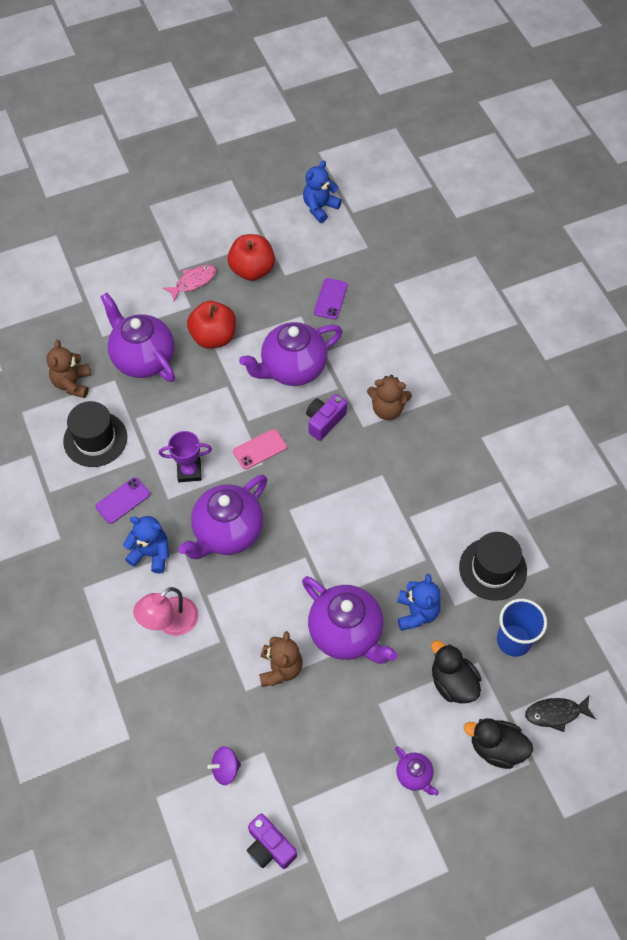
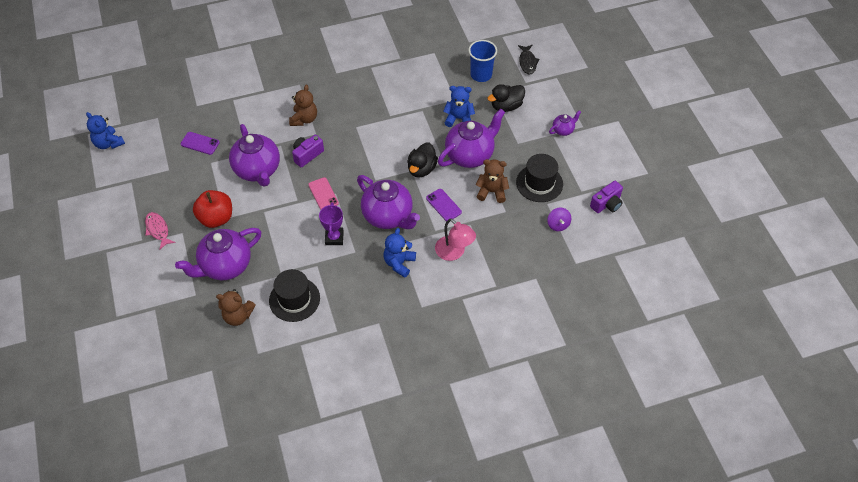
camera: 85 degrees left, 5 degrees down
purple phone [95,477,150,524] -> purple phone moved to [426,189,462,221]
red apple [227,234,275,281] -> none
purple camera [306,394,347,441] -> purple camera turned 90 degrees clockwise [292,135,324,167]
black hat [459,532,527,601] -> black hat moved to [516,154,563,202]
black duck [464,718,533,769] -> black duck moved to [407,142,438,178]

